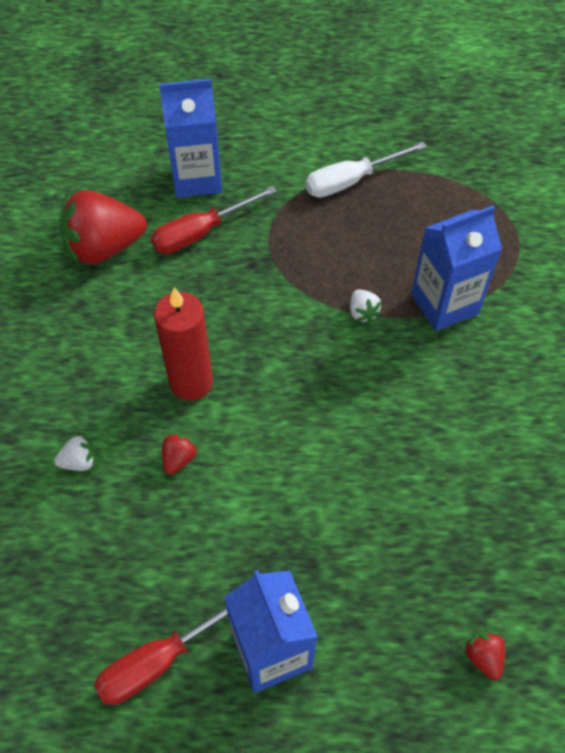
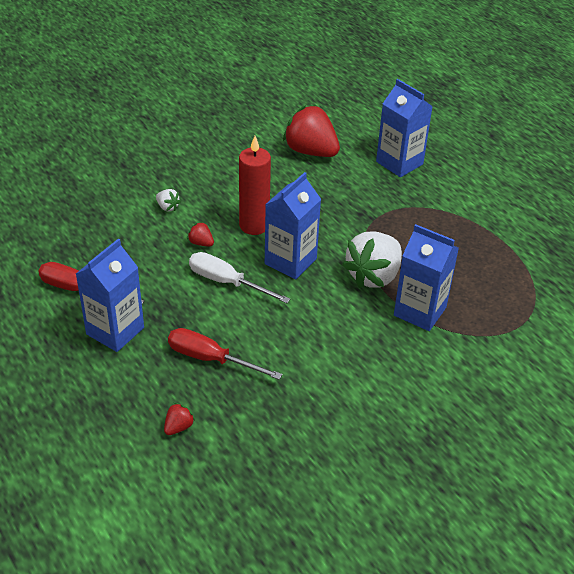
camera: 55 degrees right, 15 degrees down
red screwdriver [151,186,277,254] -> red screwdriver moved to [168,328,282,380]
red strawberry [162,433,198,475] -> red strawberry turned 135 degrees counterclockwise [187,222,214,246]
white screwdriver [305,142,427,198] -> white screwdriver moved to [189,252,290,303]
white strawberry [350,289,382,323] -> white strawberry [342,232,402,288], size x2.34
none -> blue carton [265,172,321,280]

